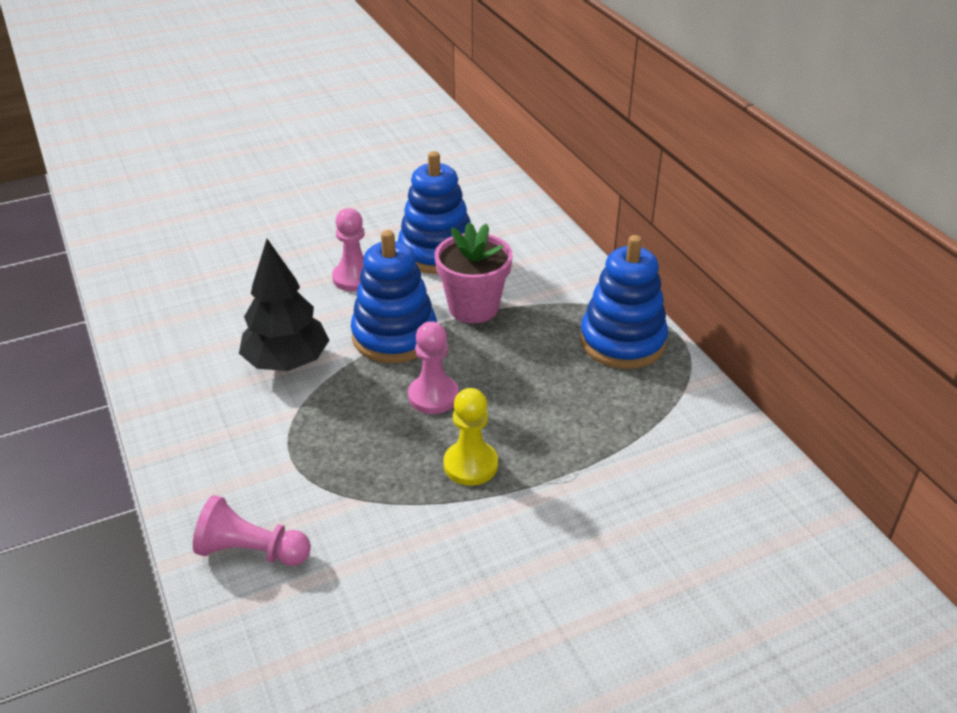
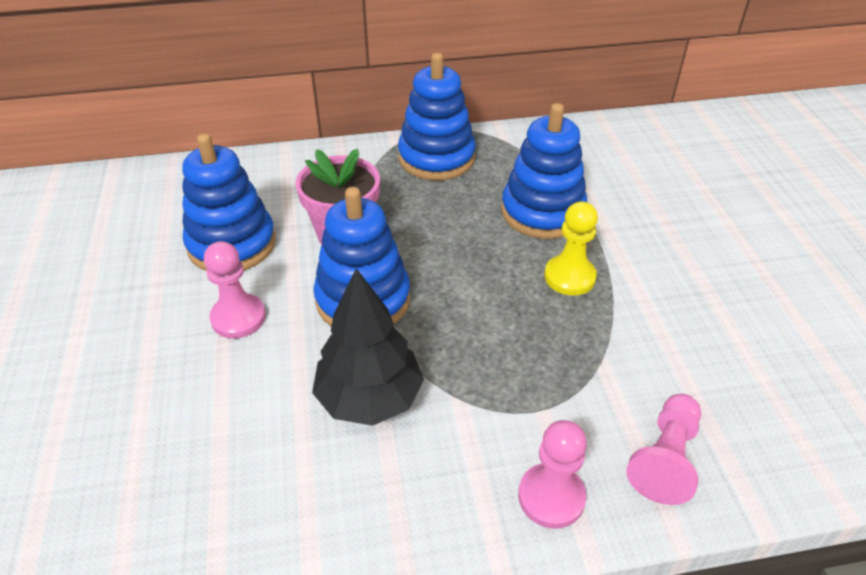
camera: 75 degrees left, 5 degrees up
pink pawn [408,321,459,414] -> pink pawn moved to [518,420,587,529]
none -> blue stacking toy [501,103,587,239]

